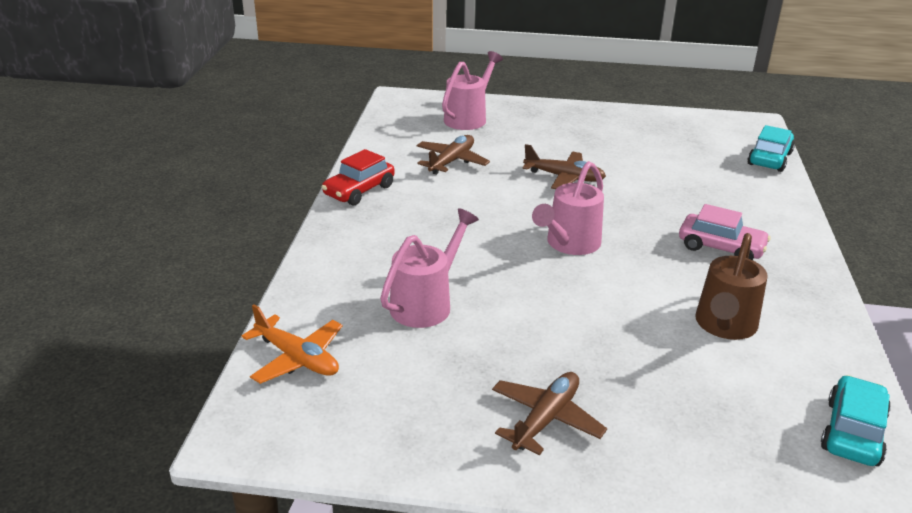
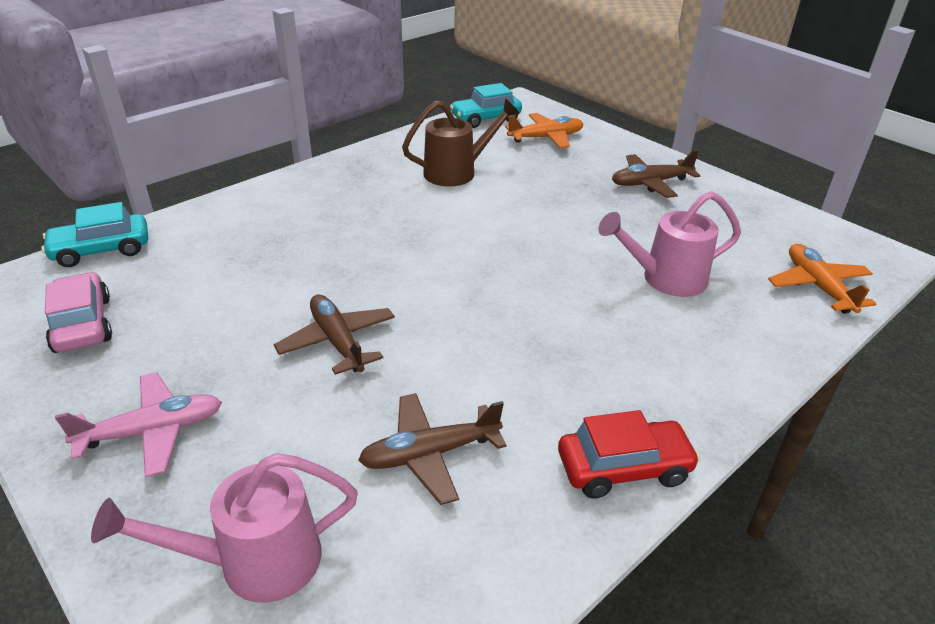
camera: 140 degrees left, 5 degrees up
pink watering can [532,161,604,255] -> none
pink car [679,204,770,260] -> pink car moved to [45,272,112,353]
none -> pink plane [55,372,222,477]
none -> orange plane [505,113,584,148]

